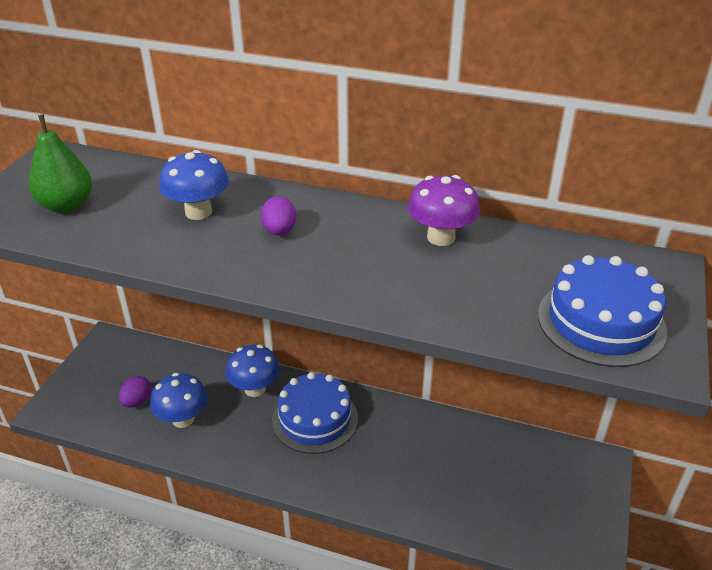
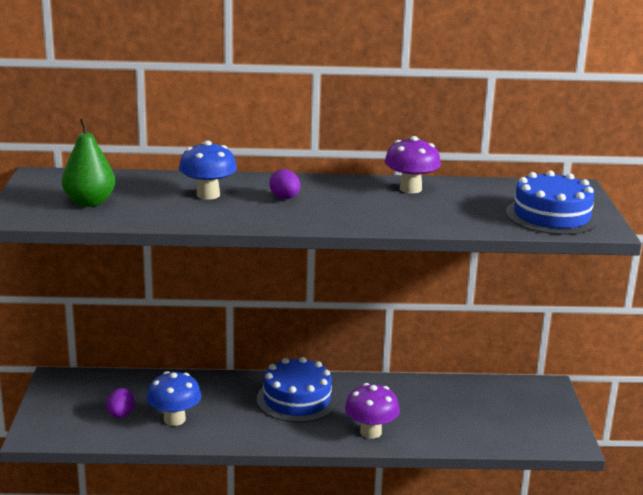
camera: 20 degrees left, 15 degrees down
blue mushroom [226,345,280,397] -> none
none -> purple mushroom [345,383,400,439]

